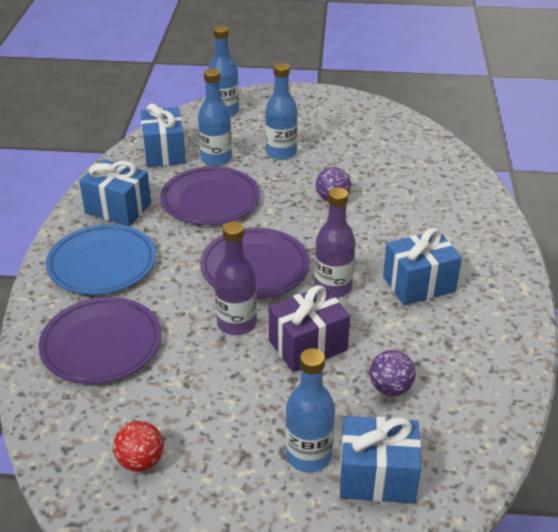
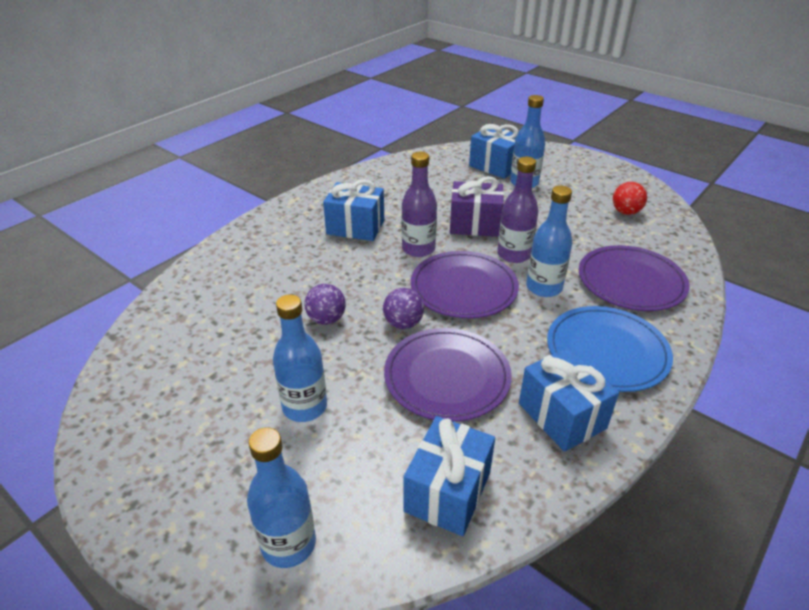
camera: 145 degrees left, 0 degrees up
blue bottle [198,68,232,166] -> blue bottle moved to [526,185,572,297]
purple ball [370,350,416,396] -> purple ball moved to [383,288,424,329]

